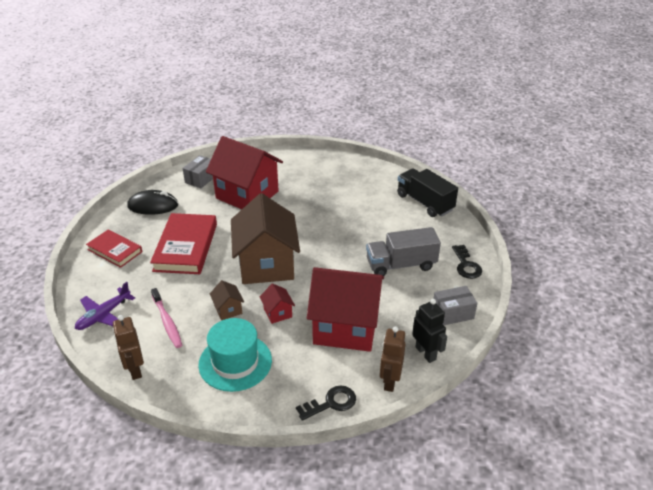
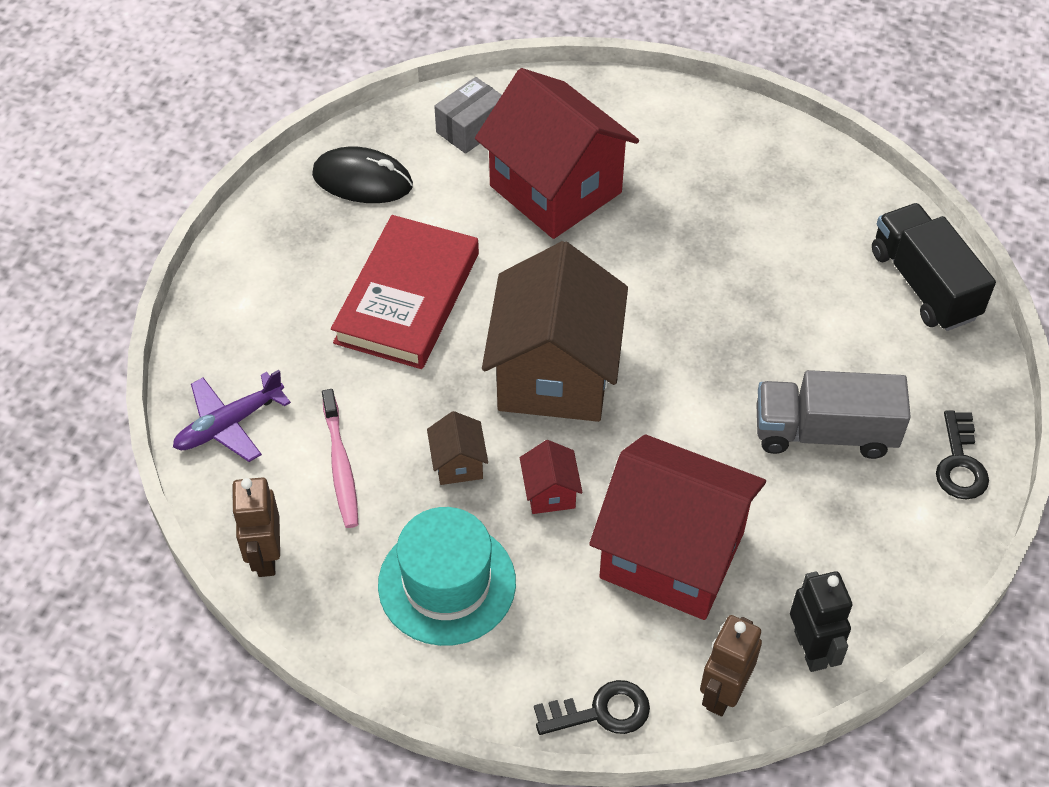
camera: 15 degrees right, 15 degrees up
red book [86,230,142,268] -> none
grey box [434,286,477,325] -> none

